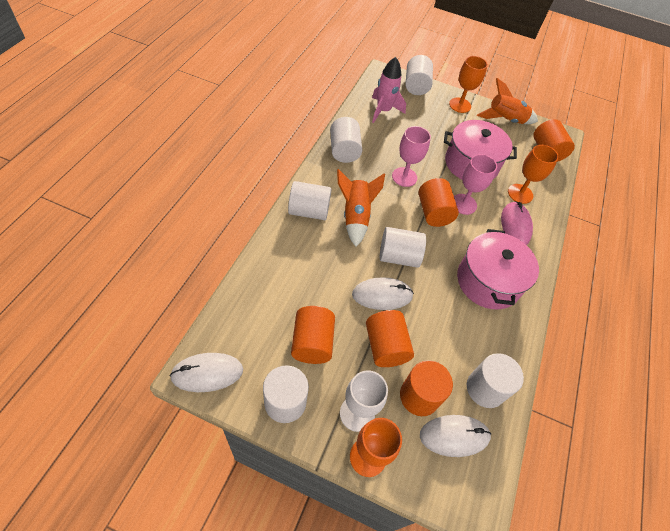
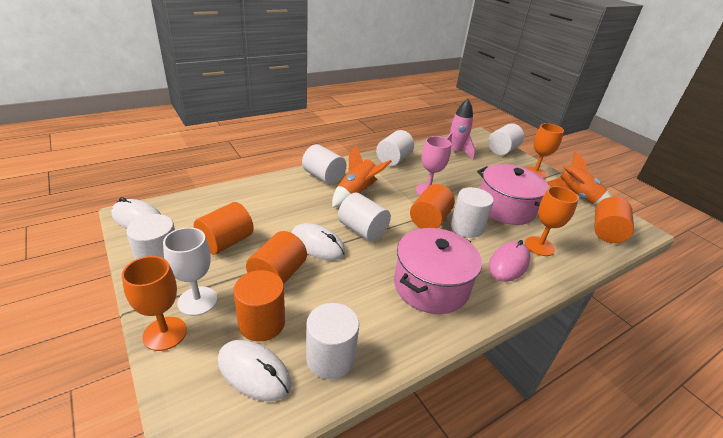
camera: 40 degrees right, 20 degrees down
pink goblet [454,154,497,215] -> white cylinder [451,187,494,238]

